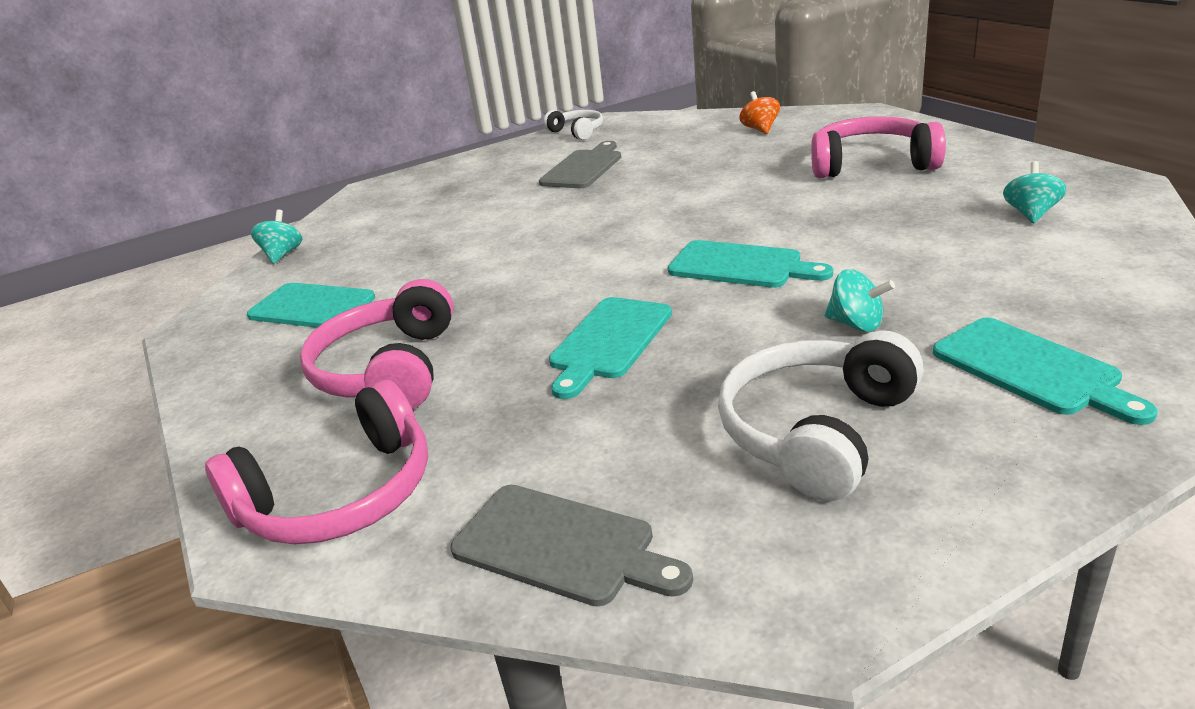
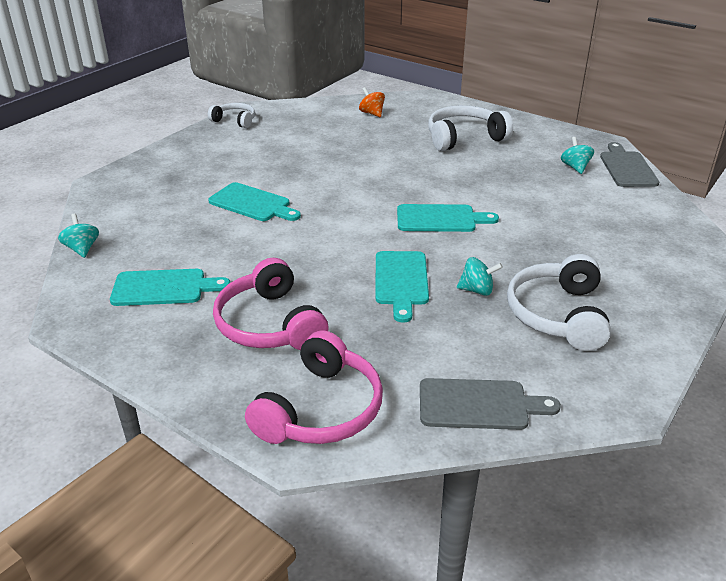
camera: 30 degrees left, 5 degrees up
grey cutting board [539,141,621,188] -> grey cutting board moved to [600,142,659,187]
pink headphones [811,116,946,178] -> white headphones [428,105,513,151]
turquoise spinning top [824,269,895,332] -> turquoise spinning top moved to [457,257,503,296]
turquoise cutting board [933,318,1158,425] -> turquoise cutting board moved to [208,182,301,221]

